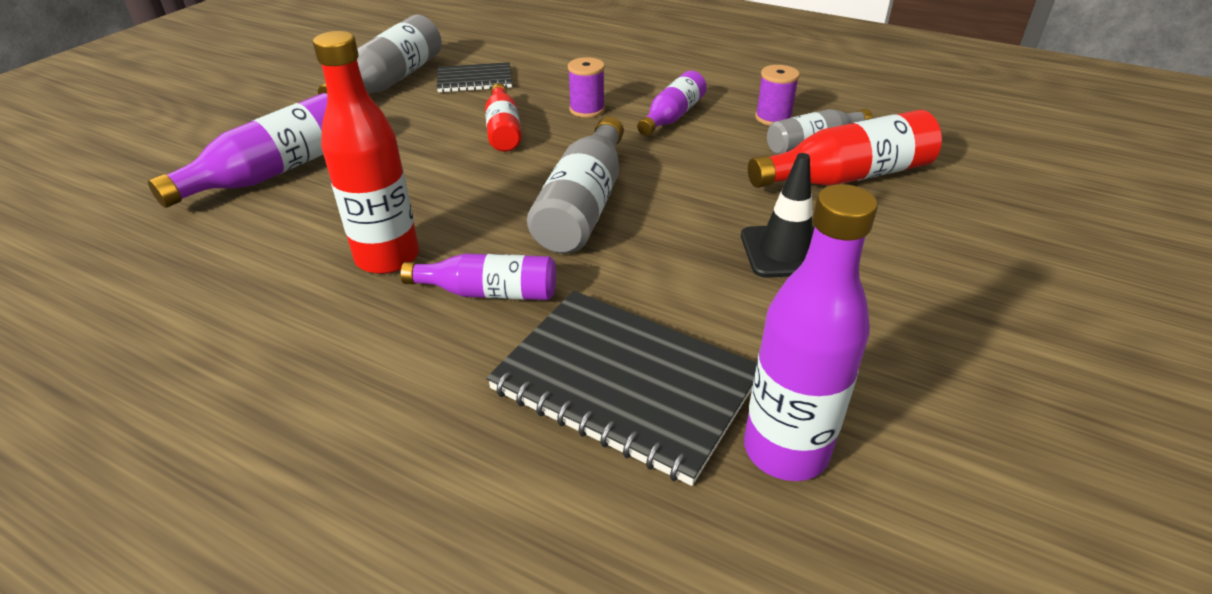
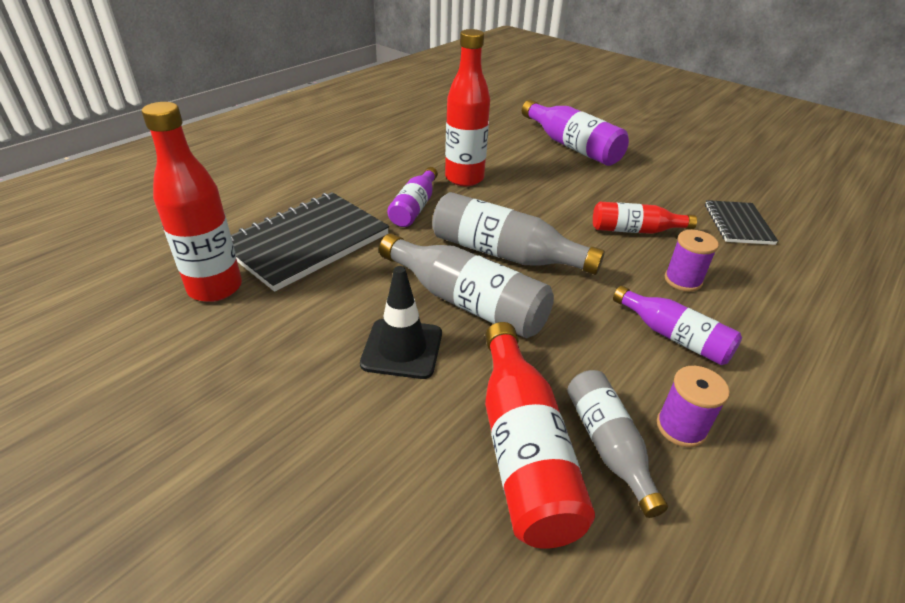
camera: 100 degrees right, 0 degrees up
grey bottle [318,15,442,95] -> grey bottle moved to [379,233,554,338]
purple bottle [744,184,878,481] -> red bottle [141,102,242,302]

